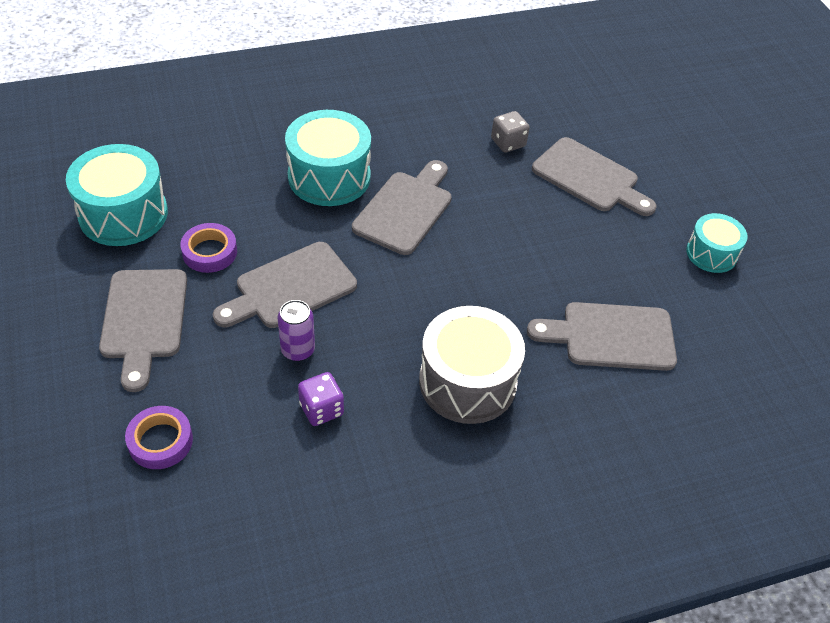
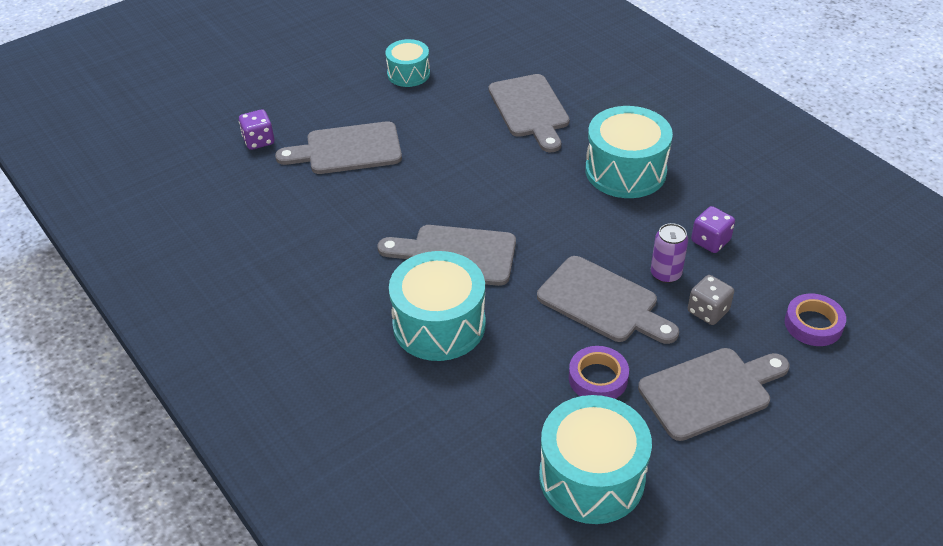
camera: 105 degrees left, 5 degrees down
grey drum [419,306,525,424] -> turquoise drum [585,106,673,198]
grey dice [491,111,530,153] -> grey dice moved to [688,275,734,325]
grey cutting board [532,137,657,216] -> grey cutting board turned 120 degrees counterclockwise [275,121,402,174]
none -> purple dice [239,109,274,150]

